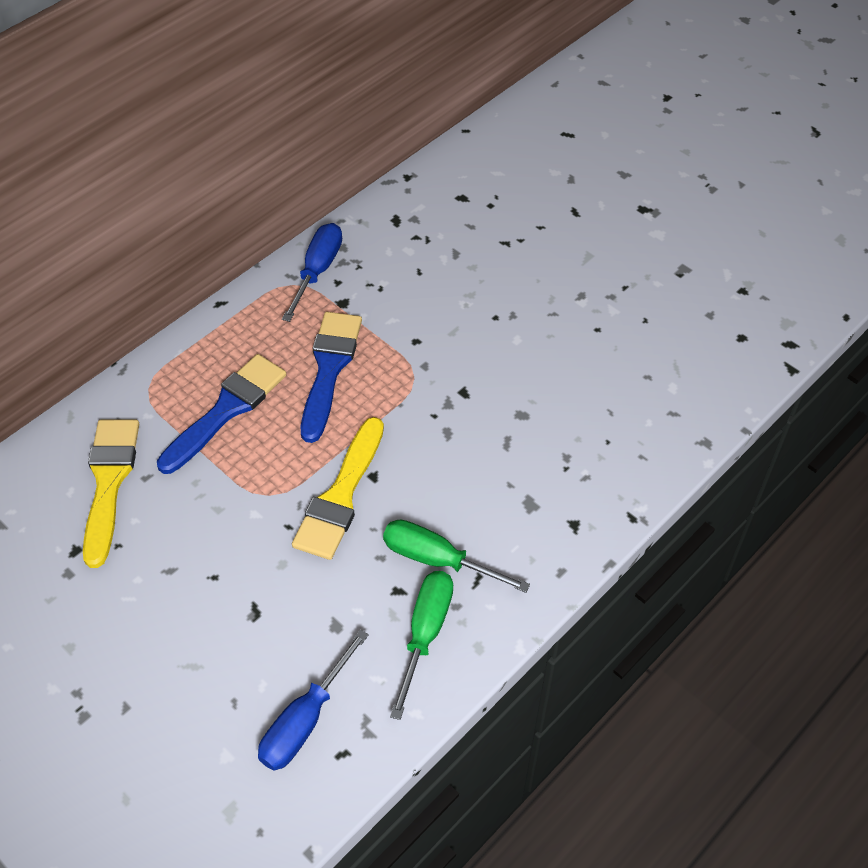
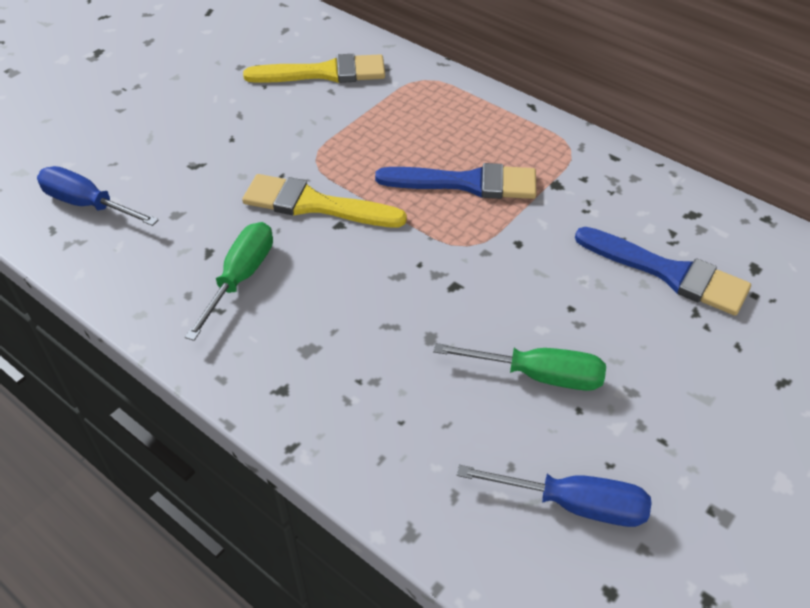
camera: 85 degrees right, 5 degrees down
blue brush [157,354,286,474] -> blue brush moved to [575,227,751,316]
blue screwdriver [282,223,342,322] -> blue screwdriver moved to [457,465,652,527]
green screwdriver [390,571,453,720] -> green screwdriver moved to [433,343,606,391]

